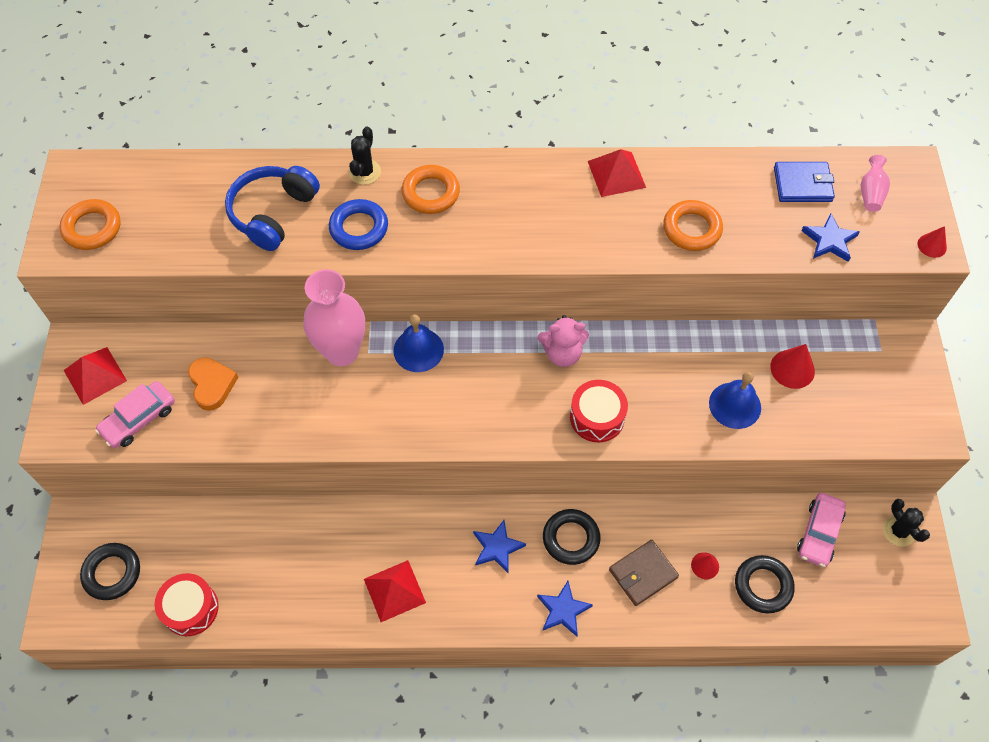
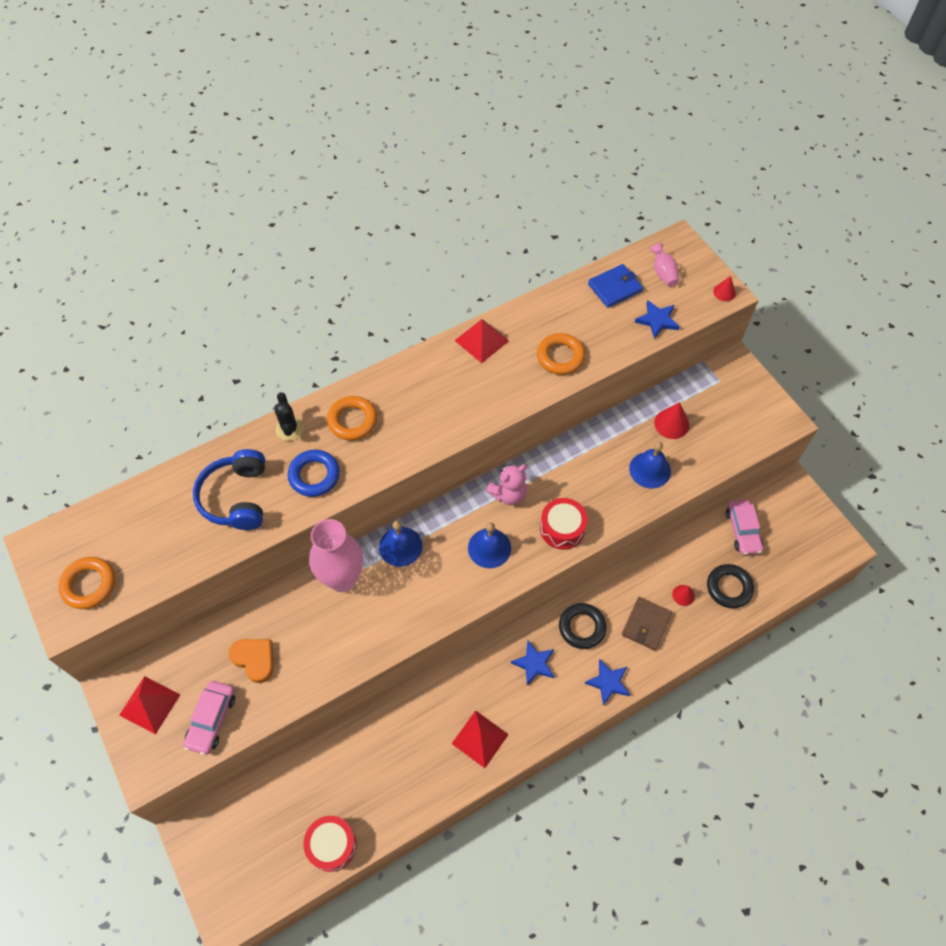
camera: 30 degrees left, 0 degrees up
black ring [80,543,140,600] -> none
black cactus [883,499,930,547] -> none
none -> blue bell [468,522,511,568]

